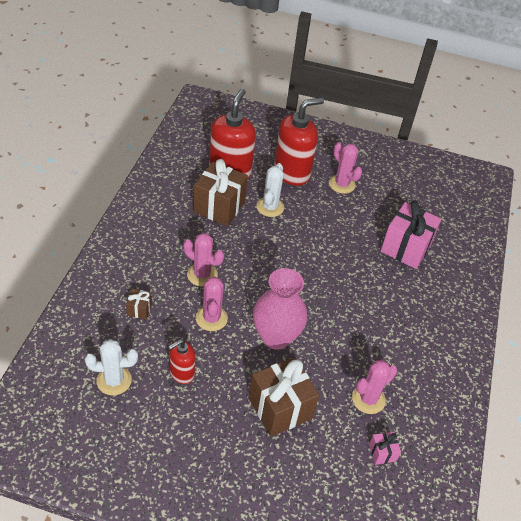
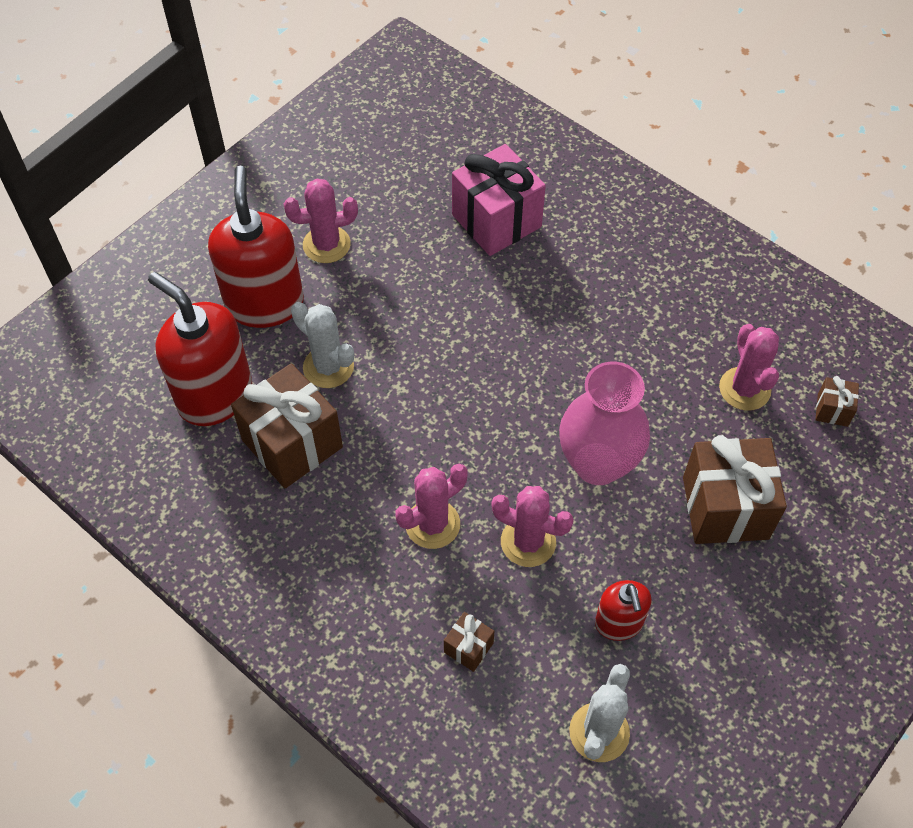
camera: 60 degrees left, 10 degrees up
pink gift [369,432,401,465] -> brown gift [815,376,859,427]

